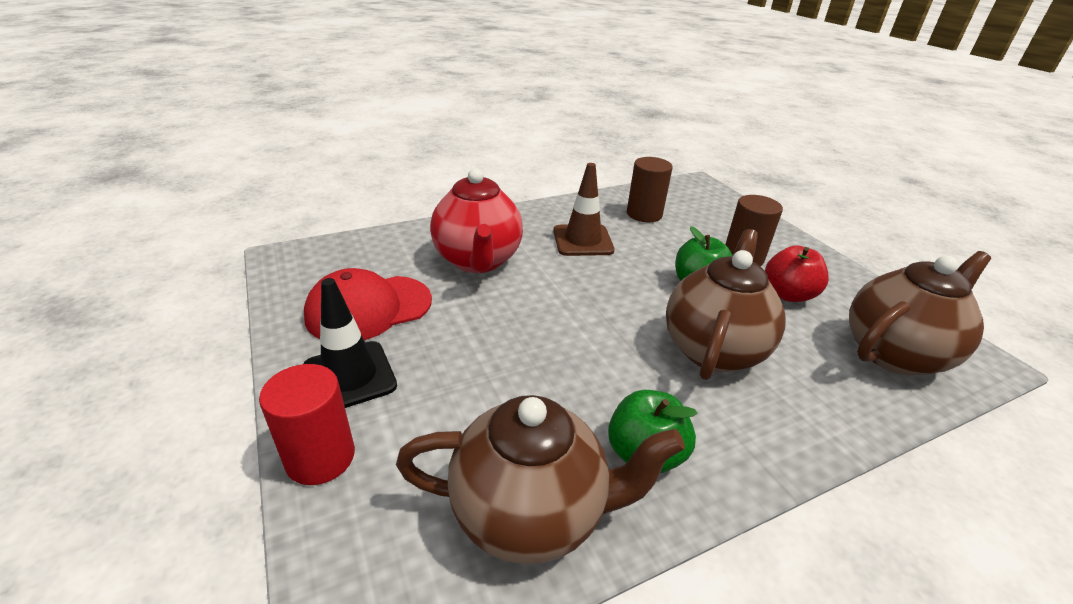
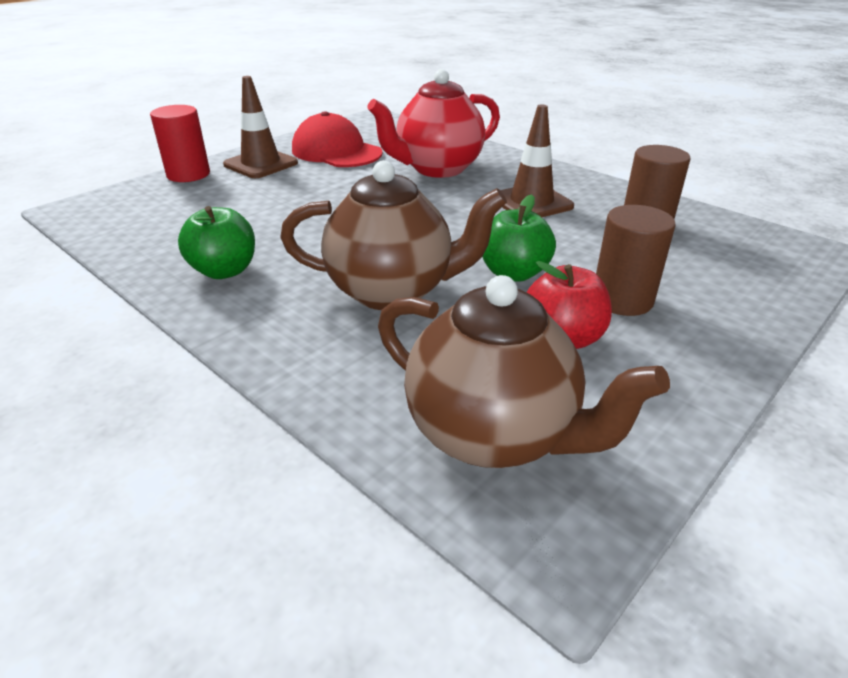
camera: 70 degrees right, 0 degrees up
black traffic cone [303,278,397,408] -> brown traffic cone [223,76,298,178]
brown teapot [396,395,685,564] -> none

